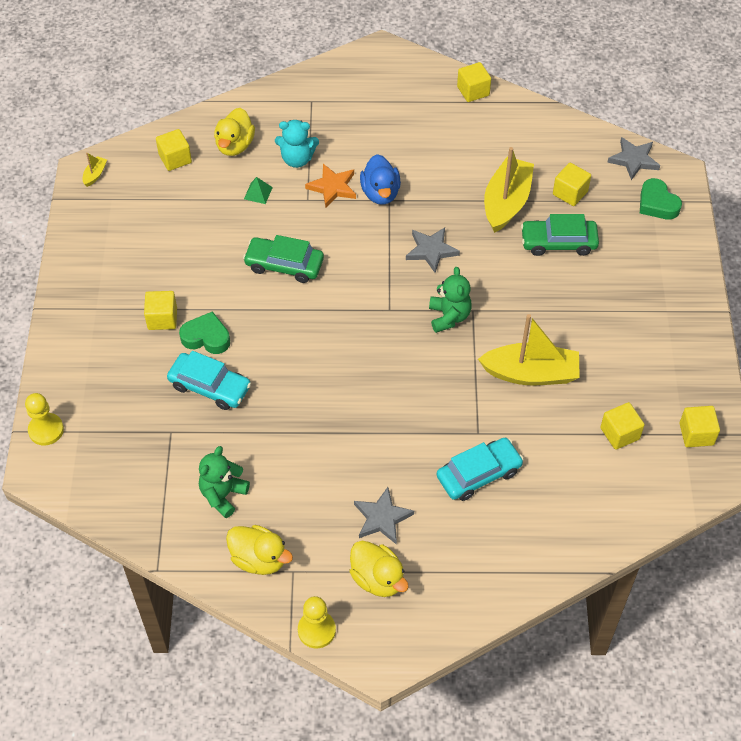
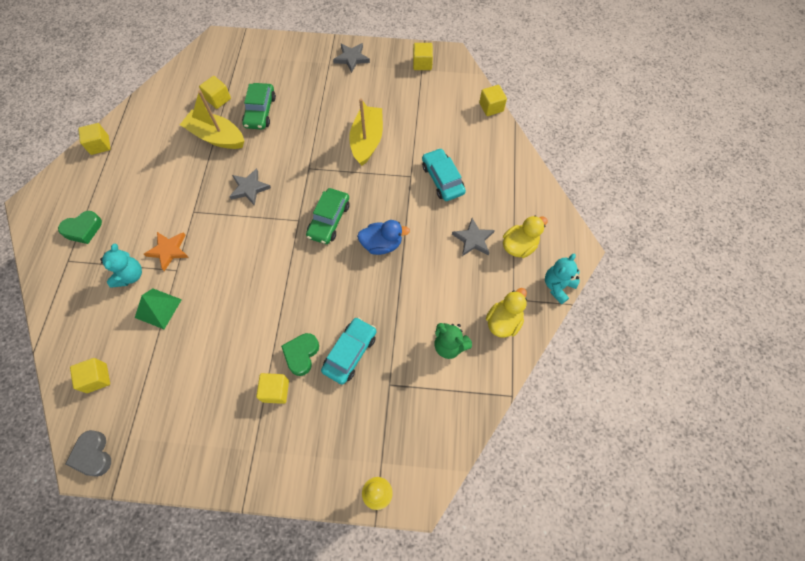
camera: 85 degrees left, 10 degrees up
yellow boat [83,152,107,187] -> grey heart [65,430,111,477]
yellow duck [214,108,255,156] -> none
green car [243,235,324,283] -> green car moved to [306,188,350,244]
green pyramid [244,177,273,204] -> green pyramid [135,288,182,329], size x1.73
yellow pawn [298,596,336,648] -> turquoise teddy bear [545,254,580,305]
blue duck [360,154,401,205] -> blue duck moved to [357,220,410,255]
green teddy bear [429,267,472,333] -> none
yellow cube [600,402,645,450] -> yellow cube moved to [479,85,507,116]
grey star [607,137,660,180] -> grey star moved to [333,43,370,73]
green heart [640,178,682,220] -> green heart moved to [58,211,102,244]

